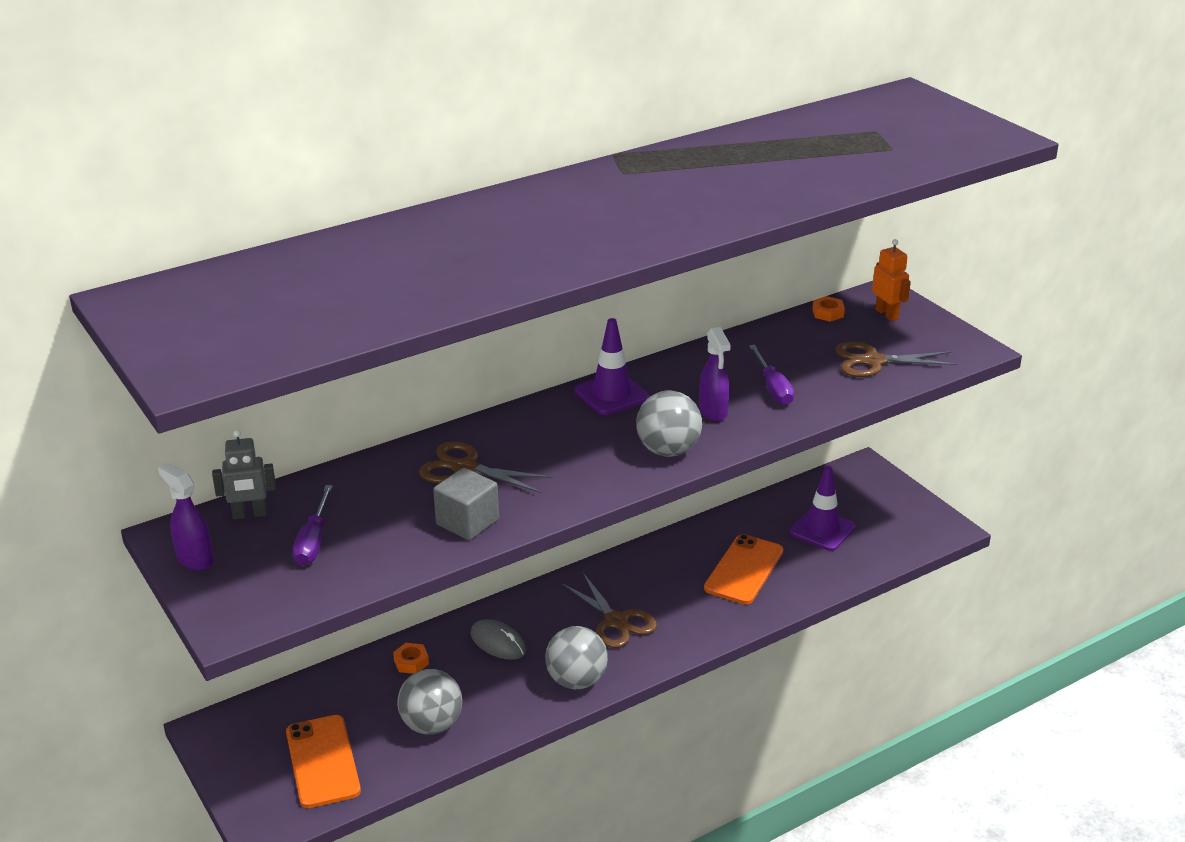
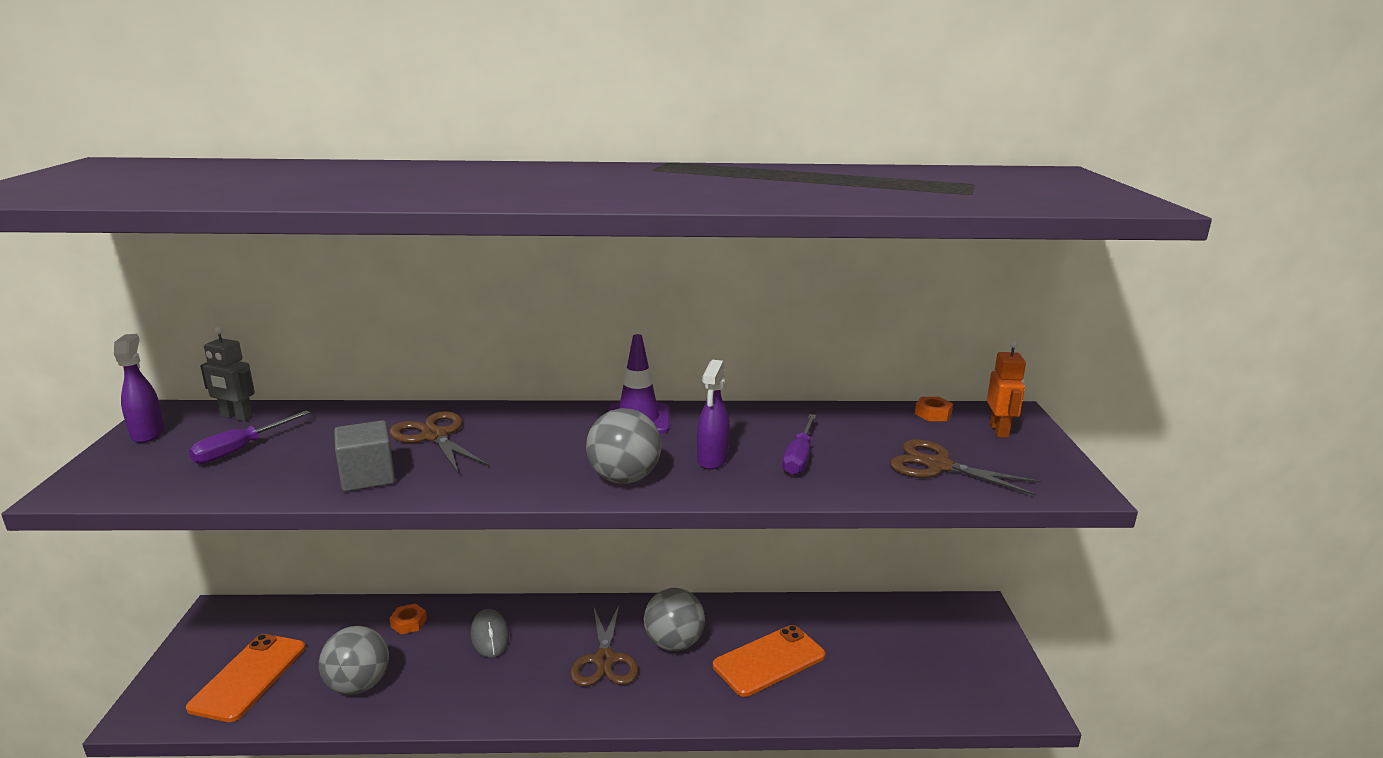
camera: 30 degrees right, 10 degrees down
grey ball [545,626,608,689] -> grey ball moved to [644,588,705,651]
purple traffic cone [790,466,856,551] -> none

